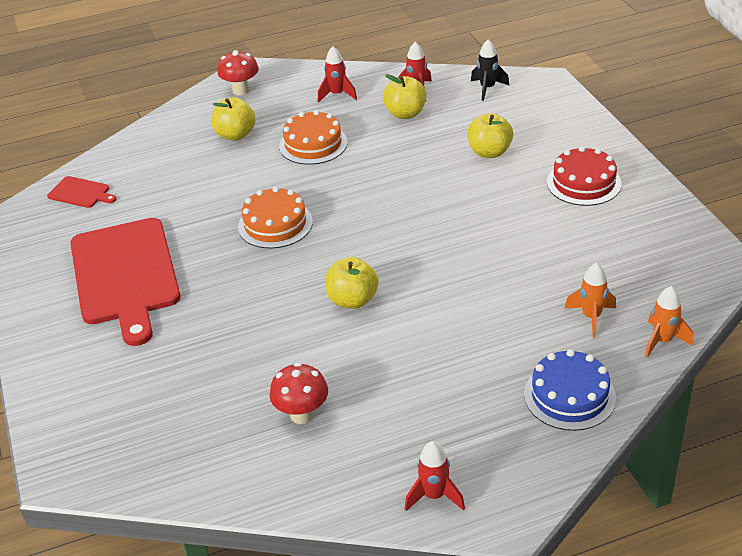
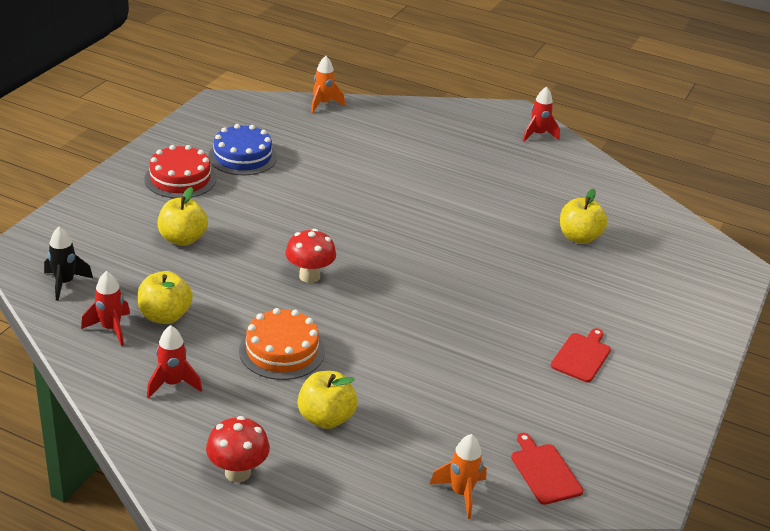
camera: 140 degrees left, 5 degrees down
red cutting board [70,218,181,346] -> red cutting board [550,328,611,382], size x0.42
orange cake [238,187,313,248] -> none
red mushroom [269,363,328,424] -> red mushroom moved to [285,229,336,283]
yellow apple [326,257,379,309] -> yellow apple moved to [560,189,608,244]
blue cake [524,349,616,431] -> blue cake moved to [208,124,277,175]
orange rocket [564,263,616,338] -> orange rocket moved to [429,434,487,519]

